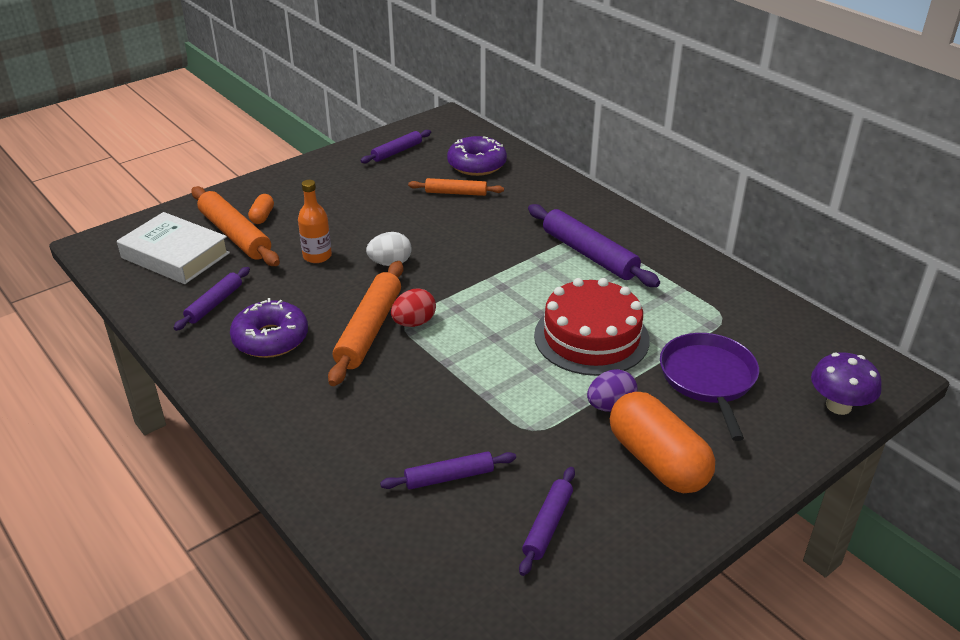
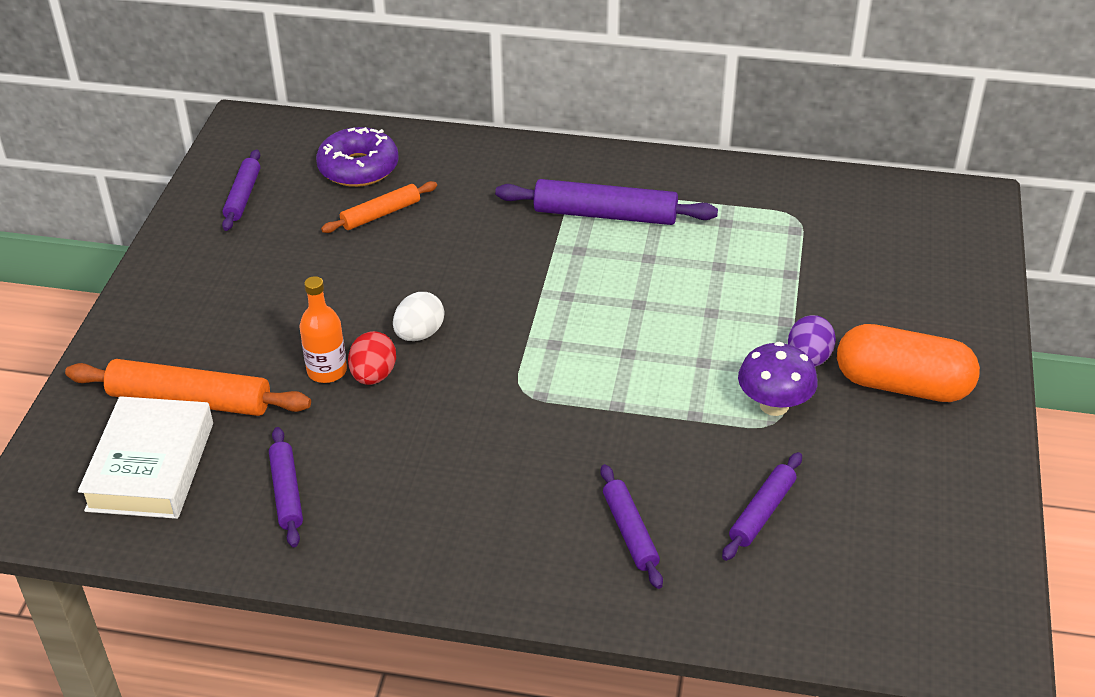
camera: 40 degrees left, 5 degrees up
white book [117,212,230,284] -> white book turned 75 degrees counterclockwise [78,396,213,519]
purple donut [230,298,308,358] -> none
orange capsule [248,194,274,224] -> none
orange rolling pin [328,261,404,386] -> none
red egg [391,288,436,327] -> red egg moved to [348,331,396,385]
purple rolling pin [519,467,575,576] -> purple rolling pin moved to [600,464,663,589]
red cake [534,278,650,376] -> none
purple pan [660,333,759,441] -> none
purple mushroom [811,352,882,415] -> purple mushroom moved to [738,342,818,416]

